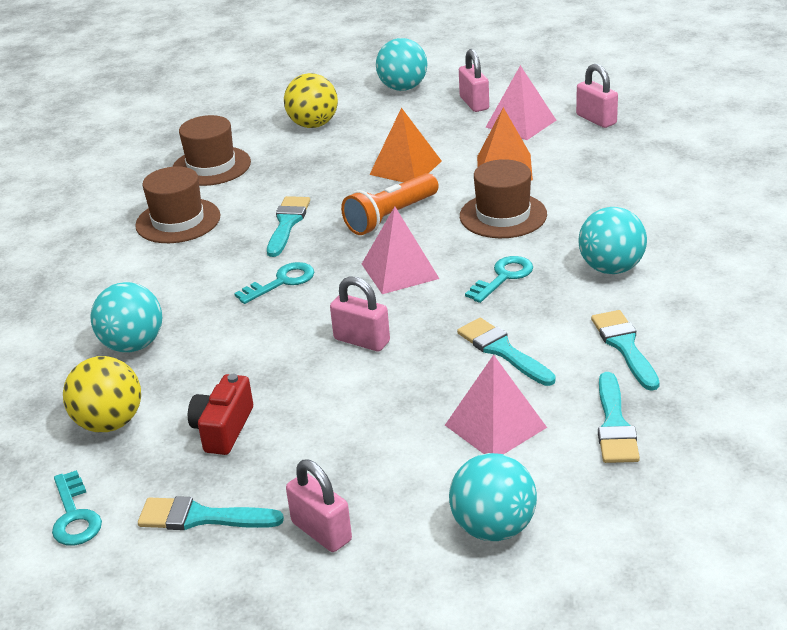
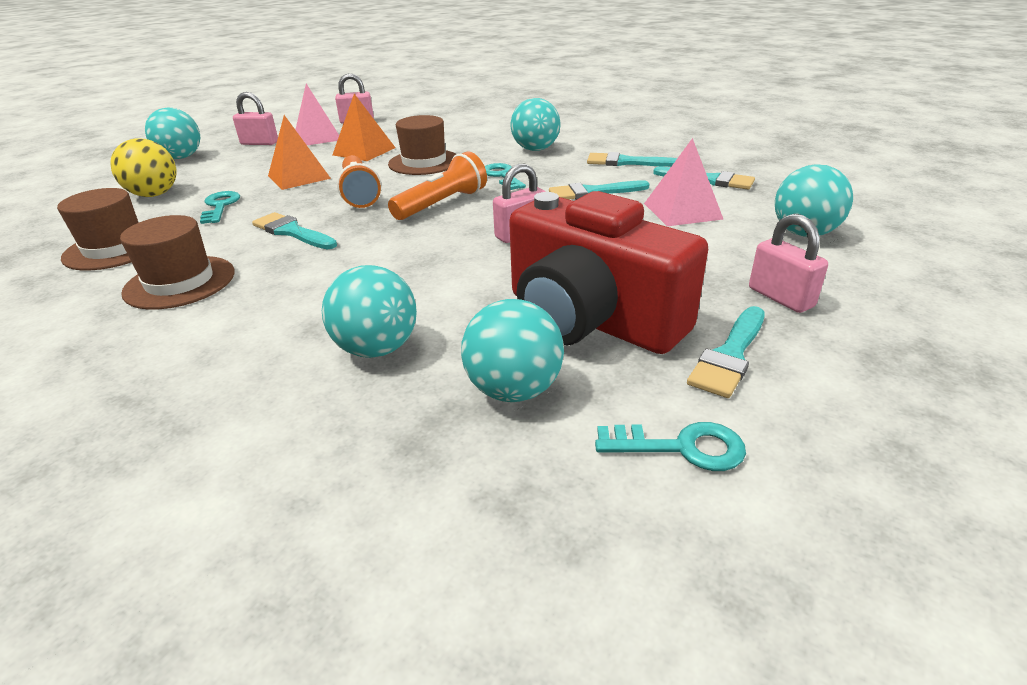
camera: 65 degrees left, 0 degrees up
yellow ball [63,356,141,432] -> turquoise ball [461,299,564,402]
red camera [188,374,253,455] -> red camera [509,191,708,354], size x2.15
turquoise key [234,262,314,304] -> turquoise key moved to [200,191,240,224]
pink padlock [286,459,352,552] -> pink padlock turned 75 degrees clockwise [749,214,828,313]
pink pyramid [362,207,439,294] -> orange flashlight [388,152,487,220]

